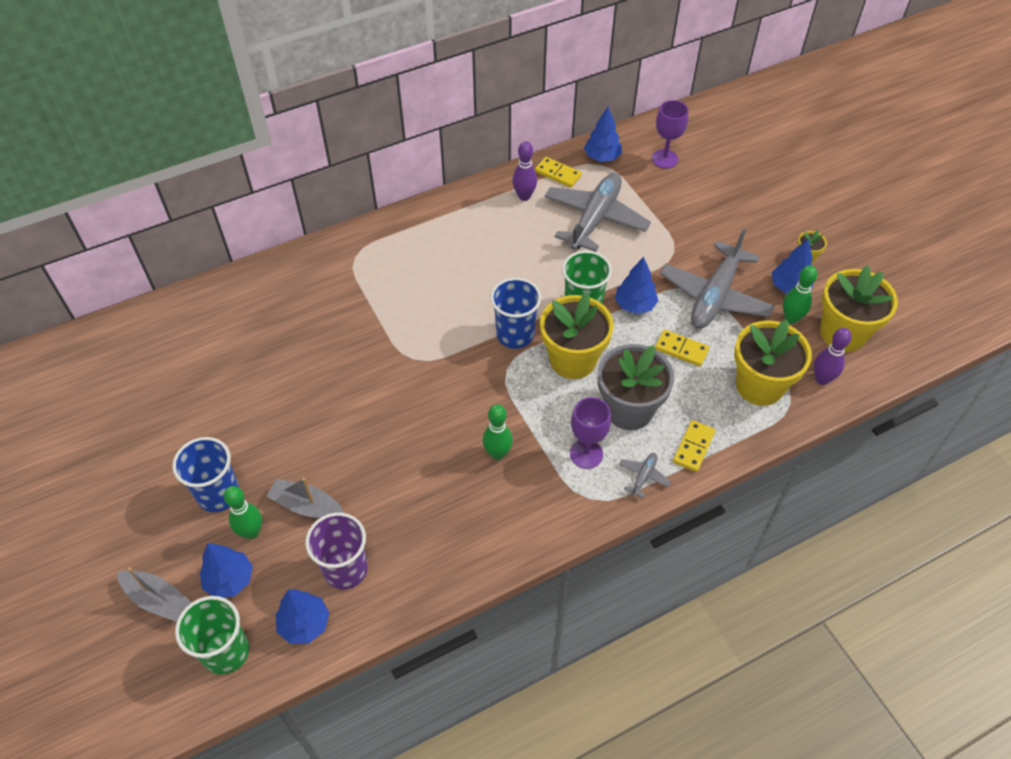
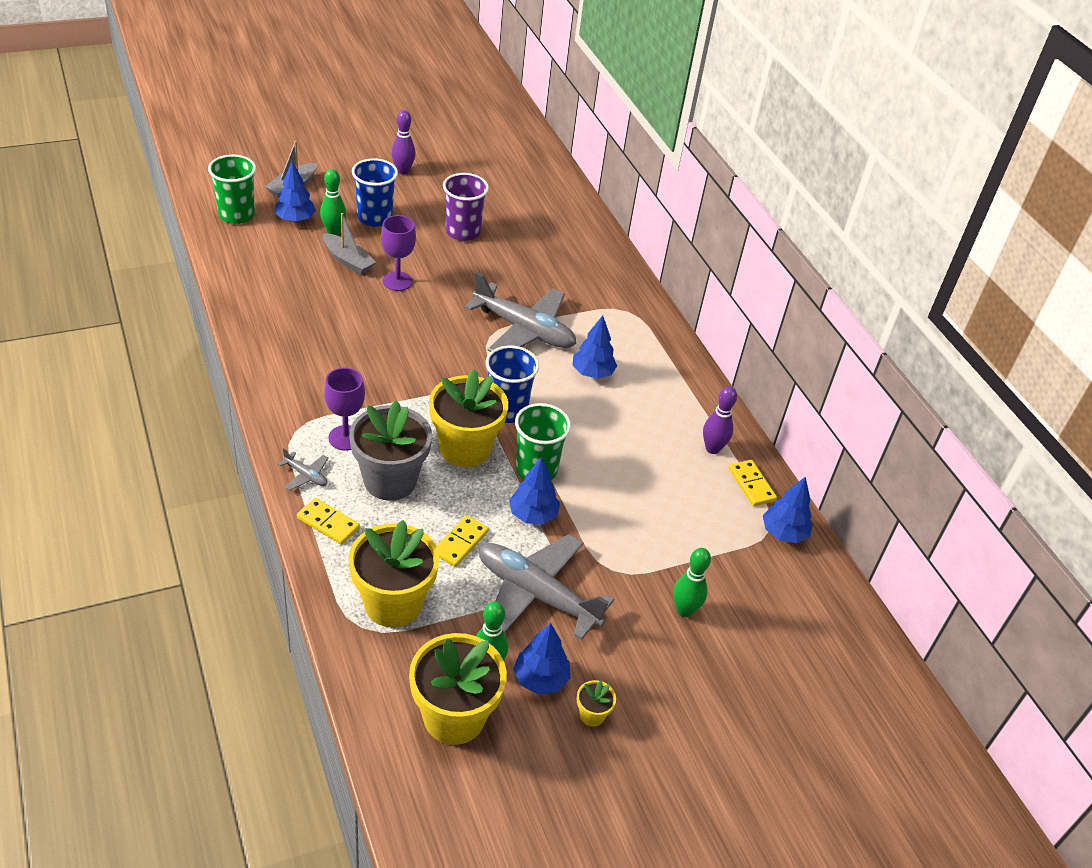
camera: 90 degrees right, 10 degrees down
grey boat [266,478,344,519] -> grey boat turned 105 degrees clockwise [323,213,376,275]
blue tree [275,589,329,644] -> blue tree moved to [573,315,617,379]
purple cup [305,513,368,589] -> purple cup moved to [443,173,489,241]
green bowling pin [483,404,513,460] -> green bowling pin moved to [673,548,711,617]
yellow domino [535,157,582,188] -> yellow domino turned 60 degrees counterclockwise [729,460,777,506]
grey plane [544,173,651,252] -> grey plane moved to [464,272,576,352]
purple goblet [652,100,688,169] -> purple goblet moved to [381,215,416,291]
purple bowling pin [814,328,852,385] -> purple bowling pin moved to [391,110,416,175]

